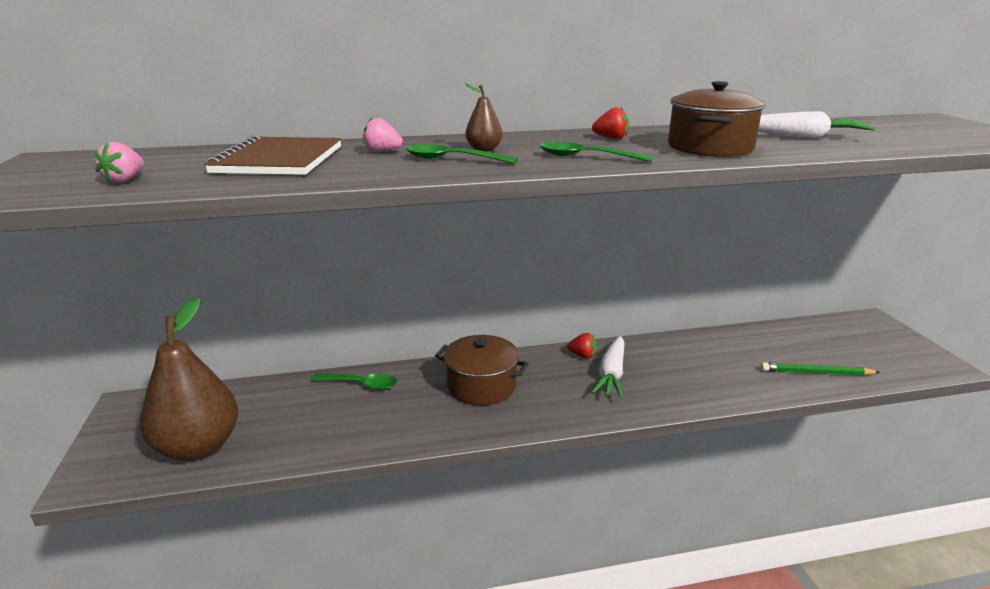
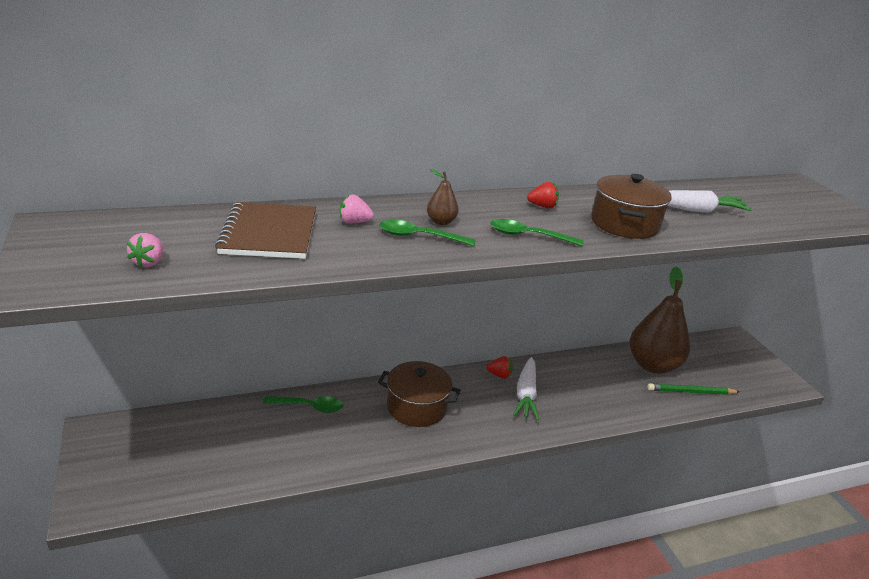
camera: 10 degrees left, 5 degrees up
brown pear [140,296,238,461] -> brown pear moved to [629,266,690,374]

